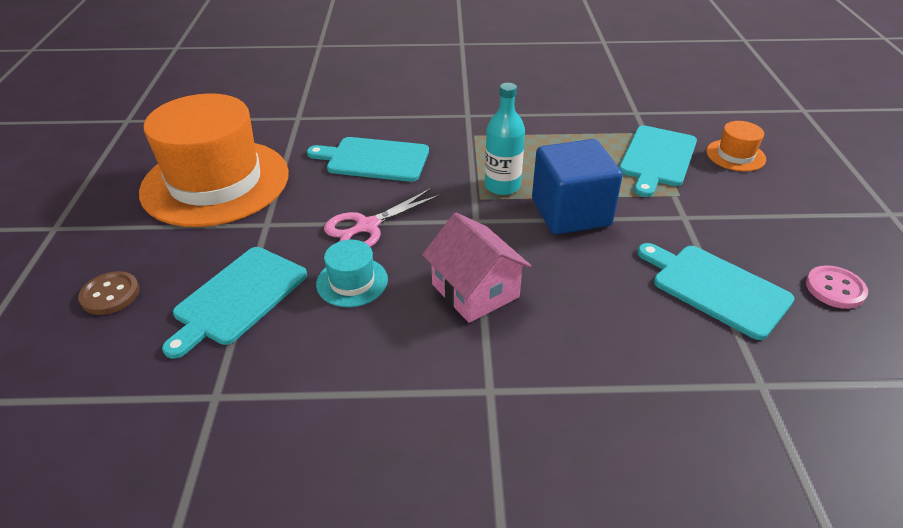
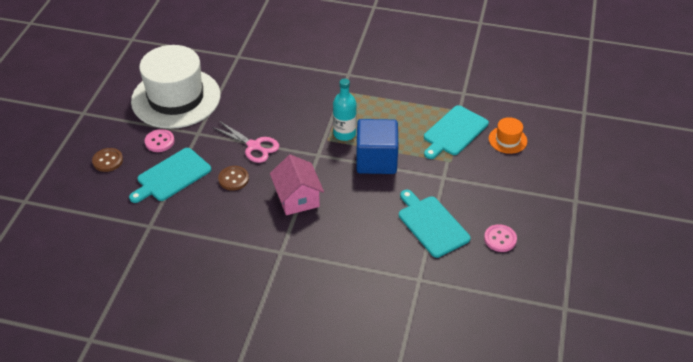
camera: 15 degrees right, 5 degrees up
orange hat [139,94,289,227] -> white hat [131,45,221,129]
turquoise cutting board [307,137,429,182] -> none
turquoise hat [316,240,388,307] -> brown button [218,166,249,191]
pink scissors [324,188,441,247] -> pink scissors turned 120 degrees counterclockwise [212,121,279,163]
none -> pink button [145,129,174,152]

